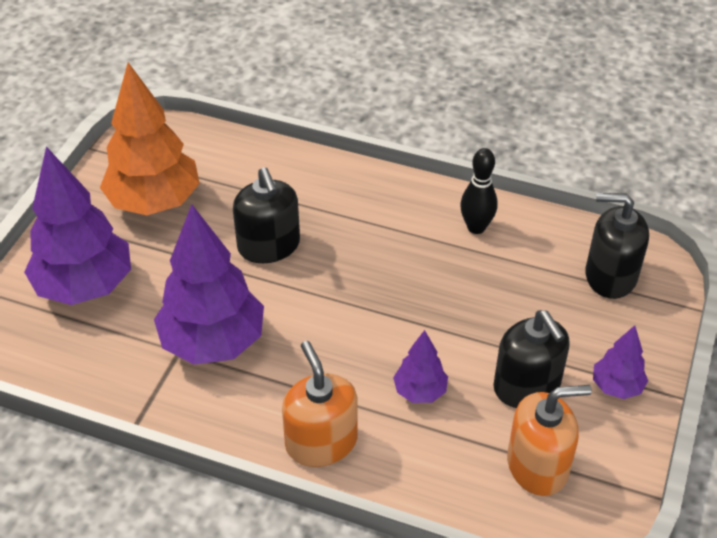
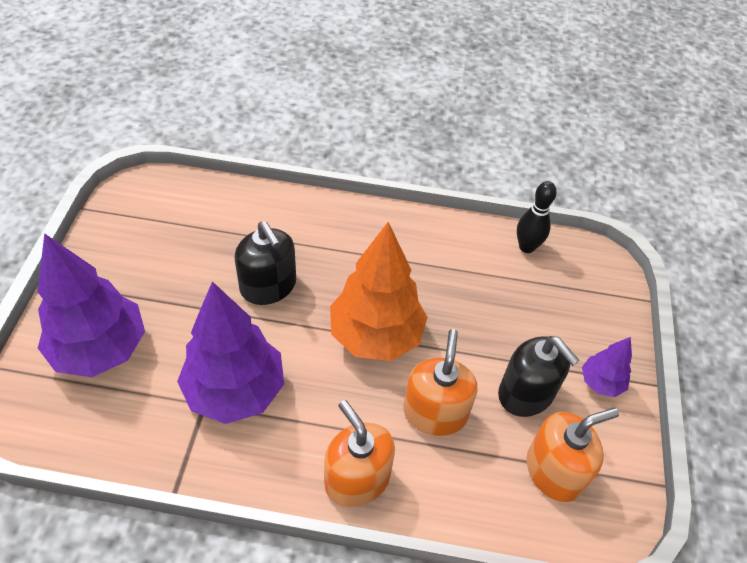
camera: 15 degrees left, 5 degrees up
orange tree [100,63,200,215] -> orange tree moved to [330,222,427,361]
purple tree [393,330,448,403] -> orange soap dispenser [403,329,477,436]
black bowling pin [460,148,498,234] -> black bowling pin moved to [517,181,557,253]
black soap dispenser [585,193,649,299] -> none

